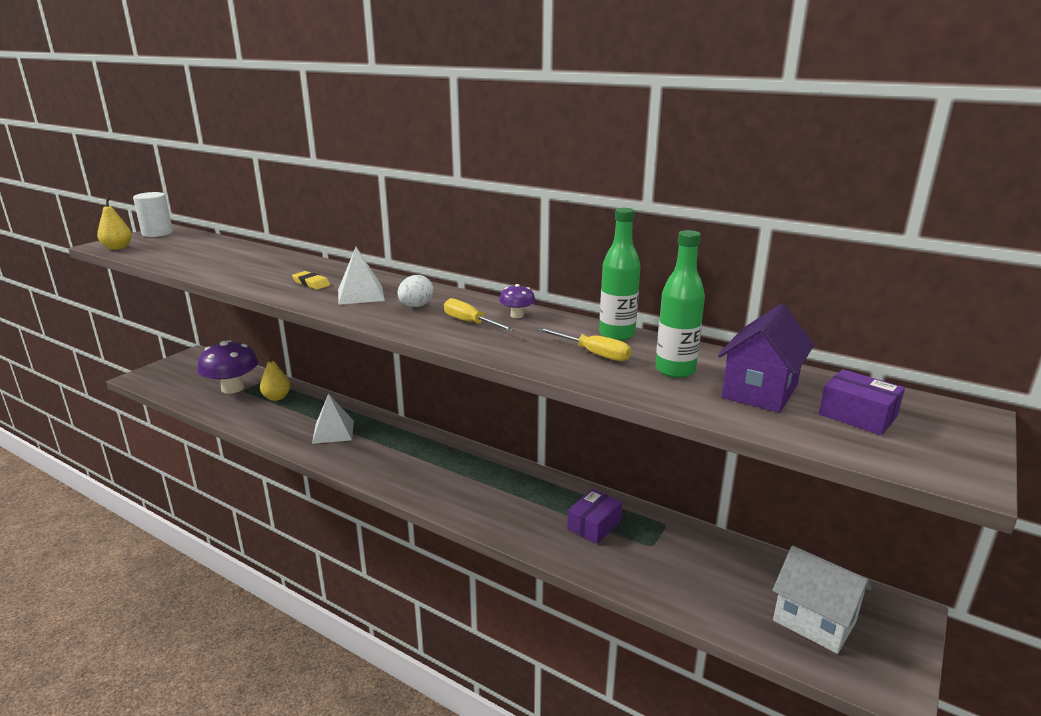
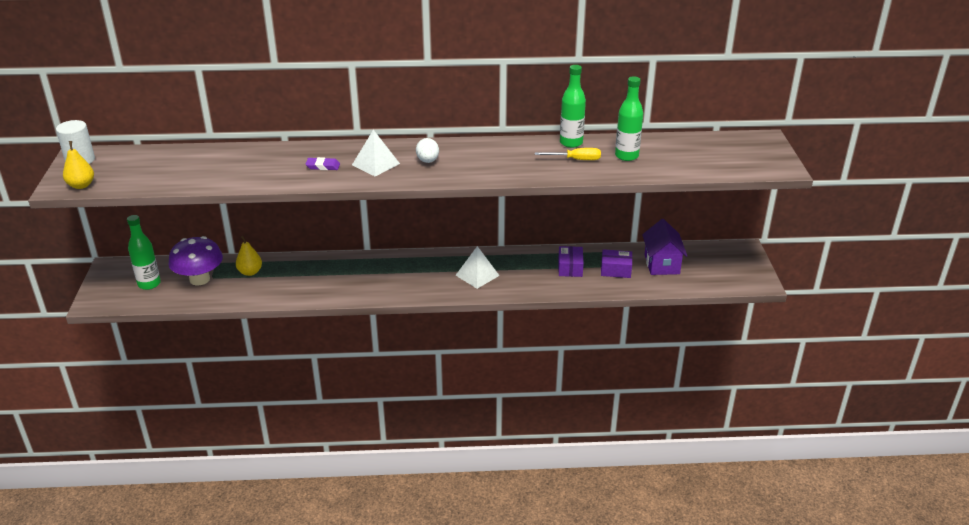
camera: 35 degrees left, 10 degrees up
yellow eraser [292,271,330,290] -> purple eraser [305,157,340,170]
white pyramid [312,394,354,444] -> white pyramid moved to [456,246,500,289]
yellow screwdriver [444,298,516,331] -> none
purple mushroom [499,284,535,318] -> none
purple house [718,304,814,413] -> purple house moved to [642,219,687,275]
white house [772,546,872,654] -> none
purple box [819,369,905,435] -> purple box moved to [601,249,632,278]
none -> green bottle [127,215,161,290]

